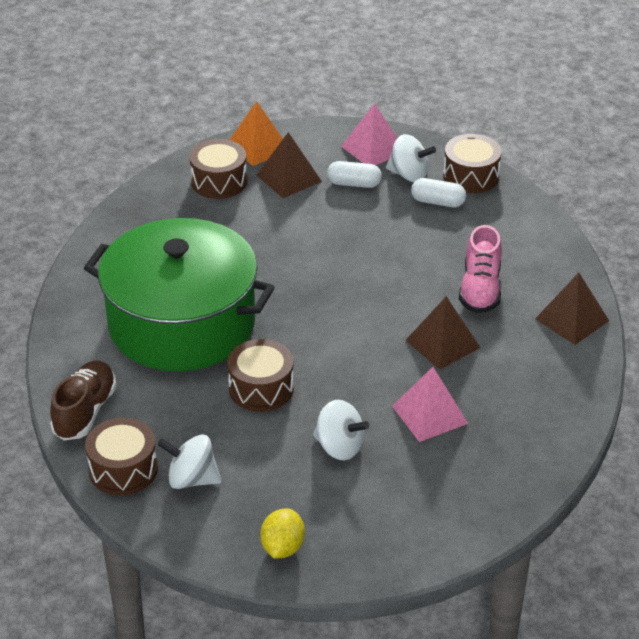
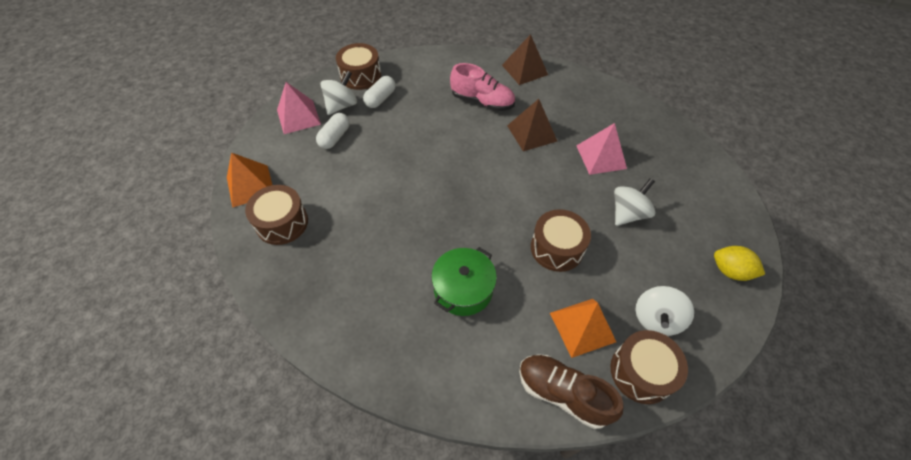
camera: 75 degrees left, 15 degrees up
green pot [84,218,275,371] -> green pot [431,247,497,316], size x0.45
brown pyramid [257,132,322,198] -> none
none -> orange pyramid [550,299,616,358]

